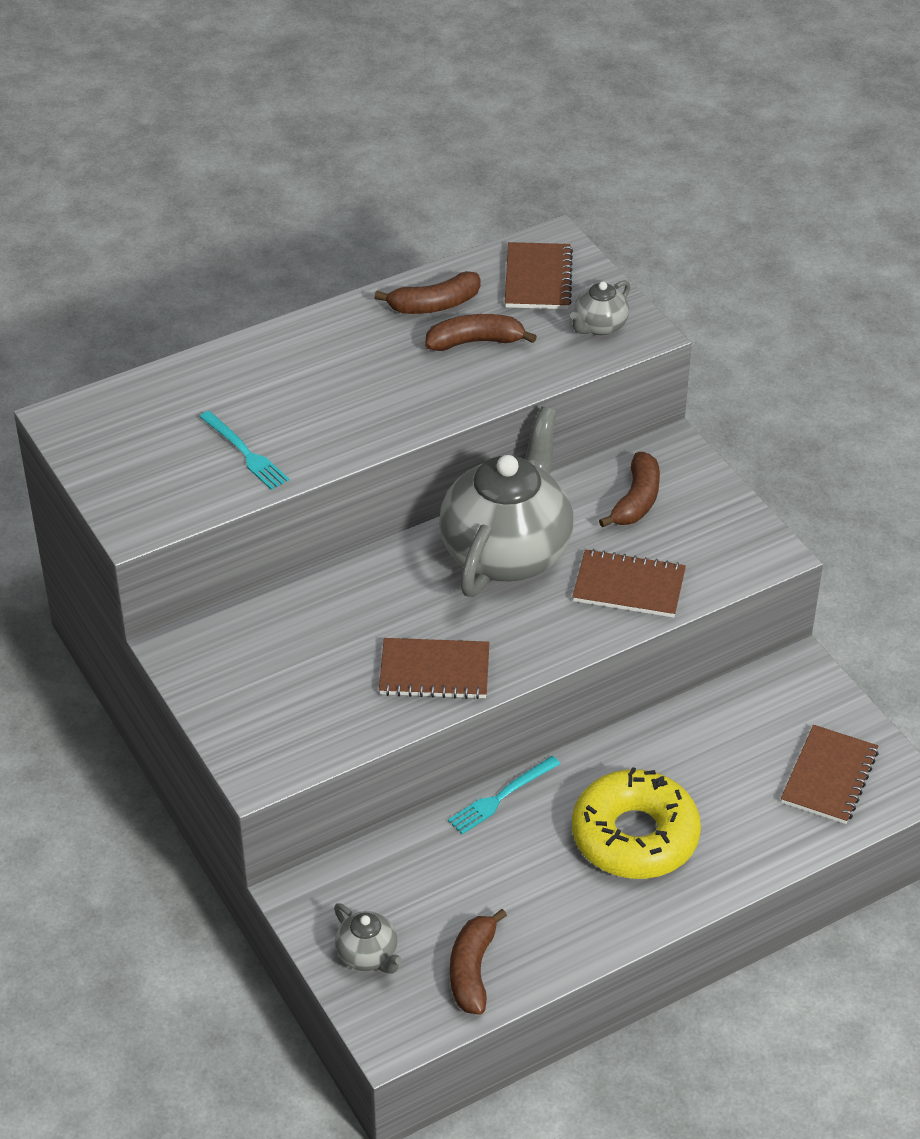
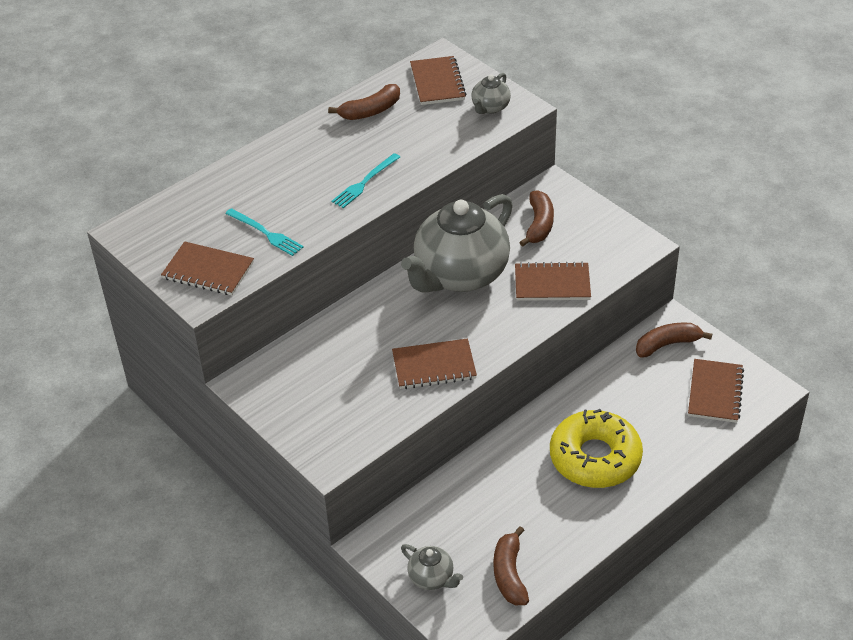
camera: 10 degrees left, 0 degrees up
brown banana [425,314,537,351] -> brown banana moved to [636,323,712,358]
grey teapot [439,407,574,597] -> grey teapot turned 150 degrees counterclockwise [401,194,513,293]
turquoise fork [448,756,560,835] -> turquoise fork moved to [331,153,400,208]
none -> brown notebook [161,241,254,295]

